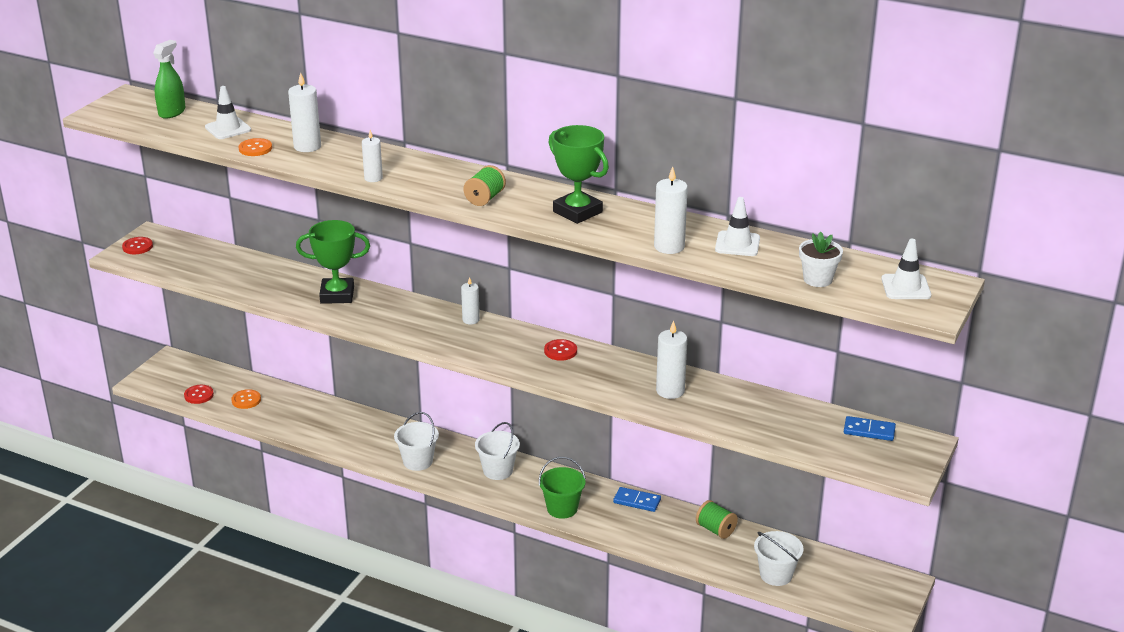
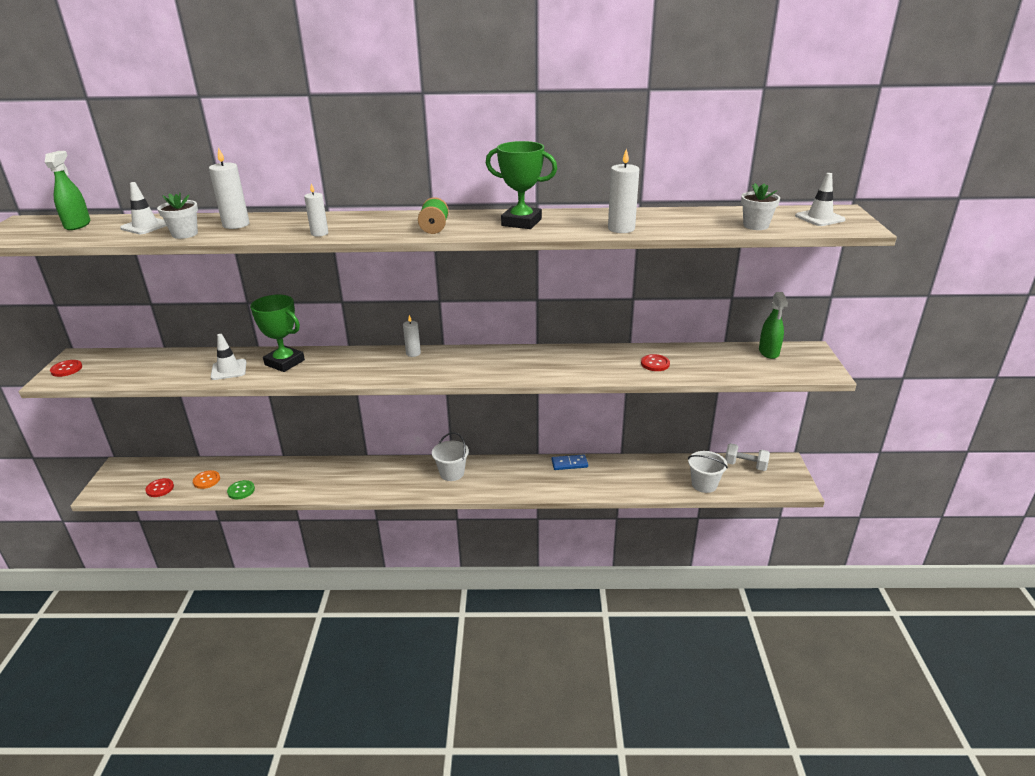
camera: 25 degrees left, 0 degrees up
orange button [239,138,272,156] -> white flower pot [157,193,198,239]
green trophy [296,220,370,304] -> green trophy turned 60 degrees clockwise [250,295,305,372]
white bucket [394,412,439,471] -> none
green bucket [539,457,586,519] -> none
red button [544,339,577,361] -> red button moved to [641,354,670,371]
white candle [656,320,687,399] -> none
green spool [696,500,738,539] -> none
white traffic cone [715,197,760,256] -> white traffic cone moved to [211,334,247,380]
blue domino [844,416,896,441] -> green spray bottle [759,292,788,359]
none -> green button [227,480,255,499]
none -> white dumbbell [725,443,770,471]

